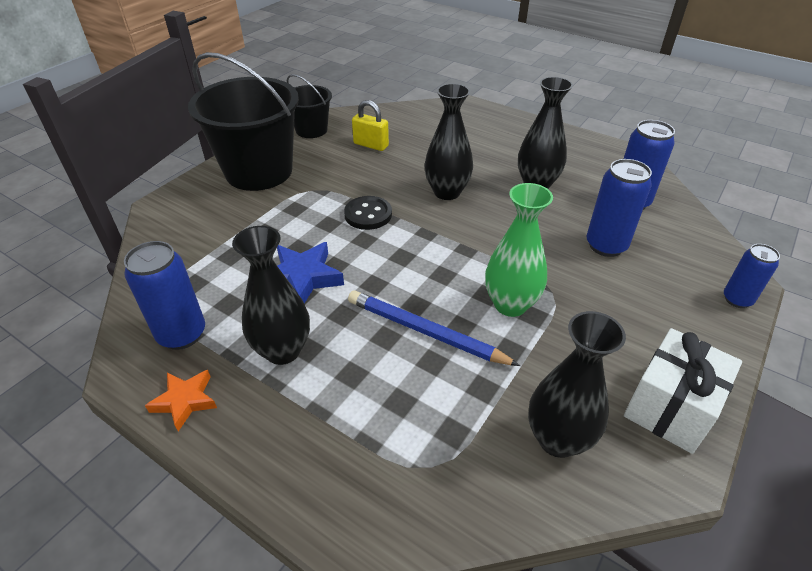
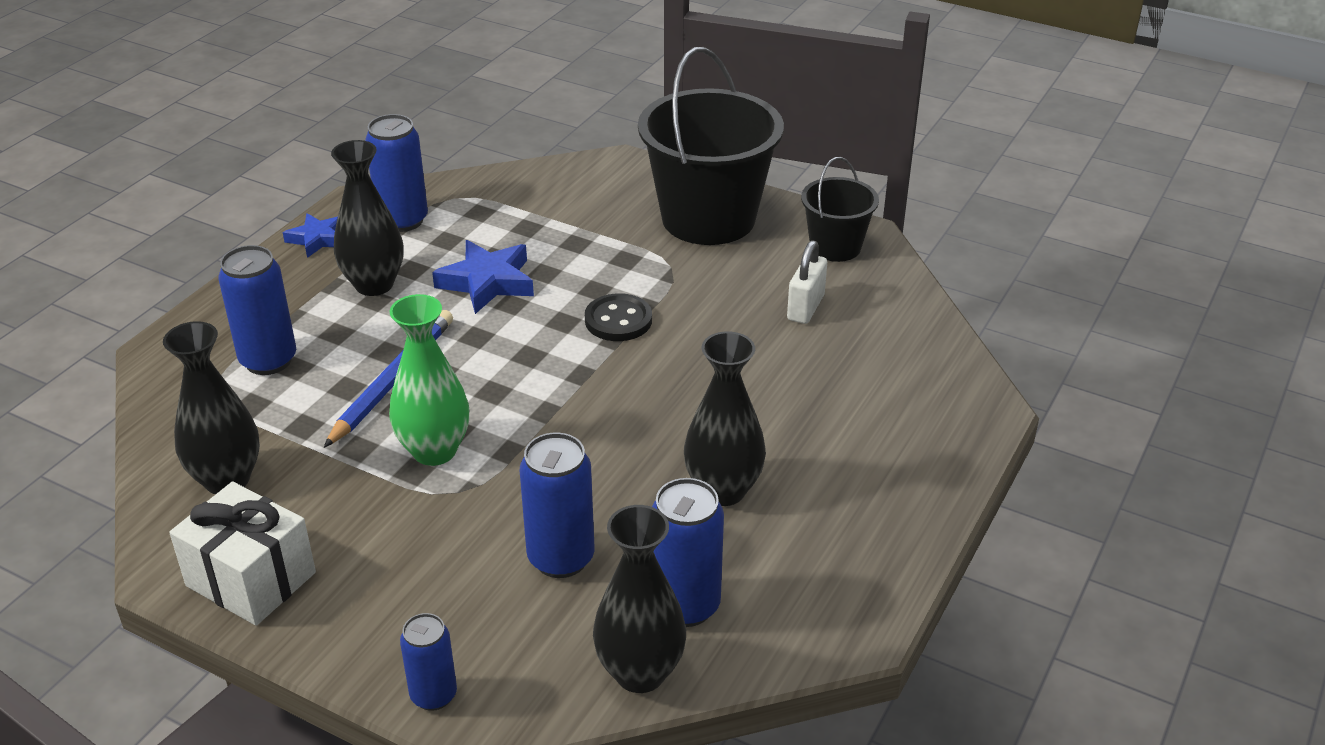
camera: 85 degrees right, 5 degrees down
orange star [145,370,217,431] -> blue star [283,213,338,258]
yellow padlock [352,100,389,151] -> white padlock [787,240,827,324]
black vase [424,83,473,200] -> black vase moved to [593,505,686,693]
none -> blue can [218,245,296,375]

